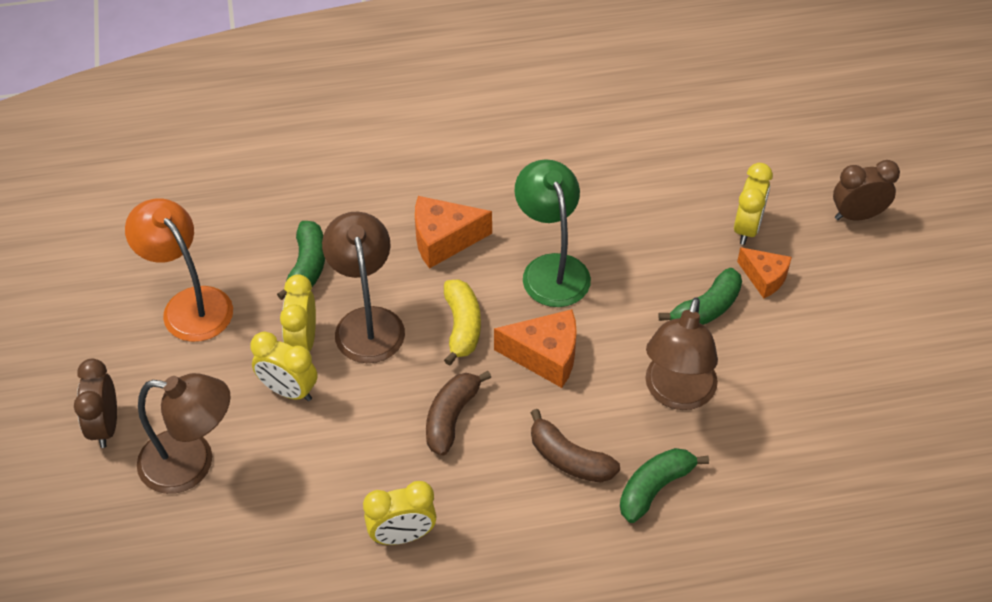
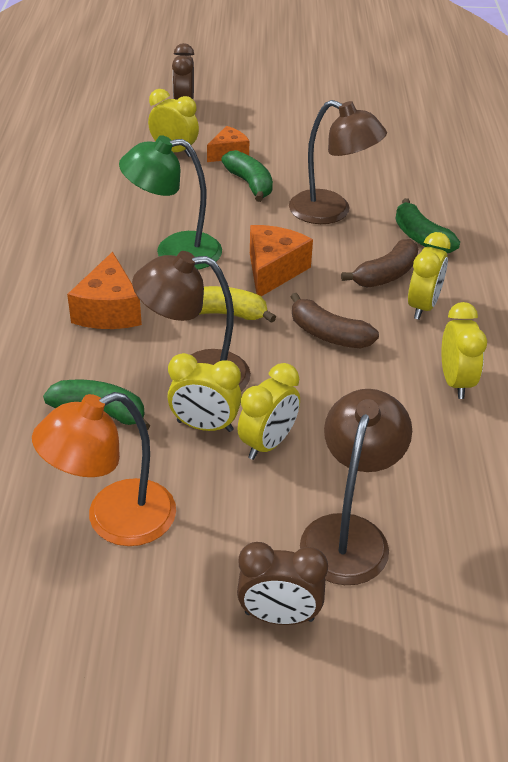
camera: 80 degrees left, 10 degrees down
none -> yellow clock [408,232,451,320]

